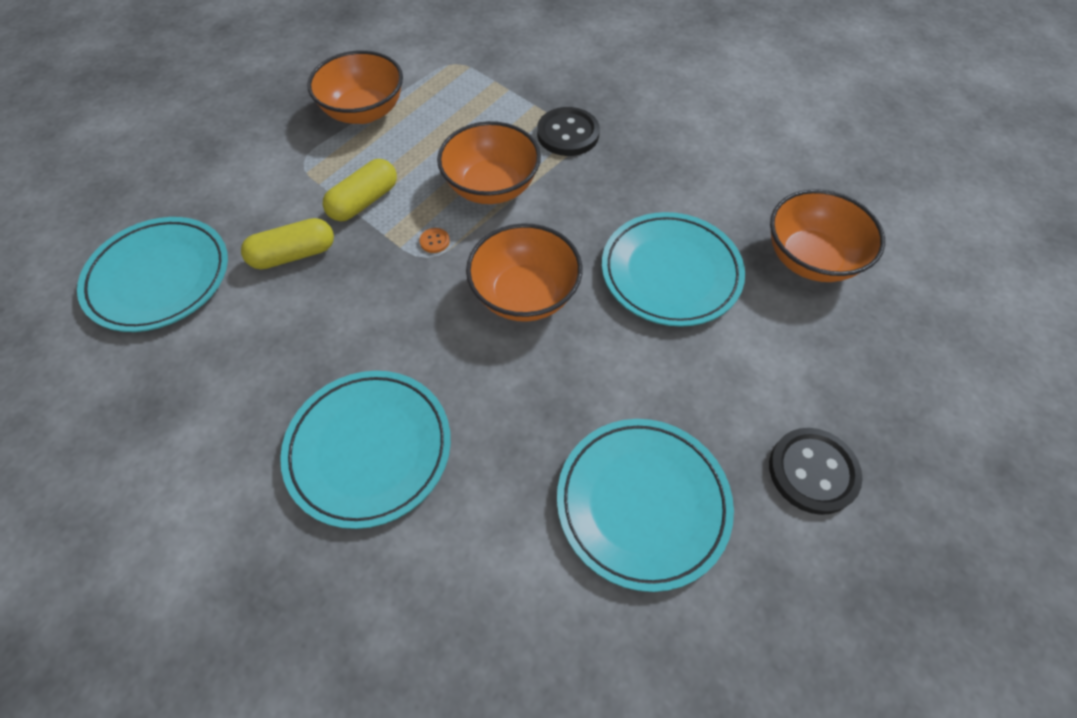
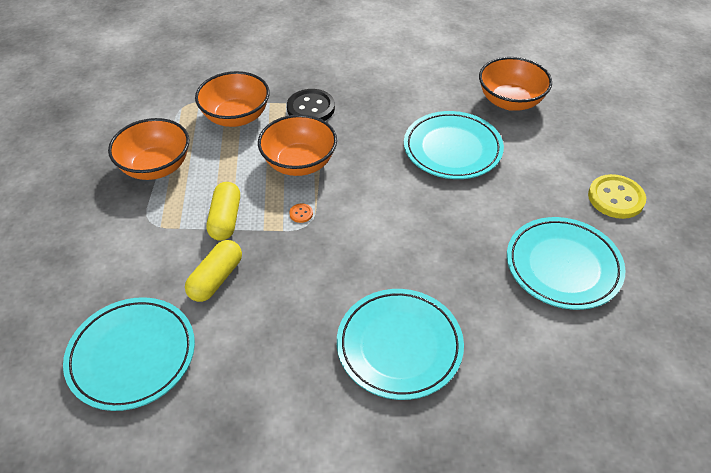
camera: 40 degrees left, 10 degrees down
orange bowl [466,223,582,322] -> orange bowl moved to [195,71,270,127]
black button [769,428,863,515] -> yellow button [588,174,646,219]

